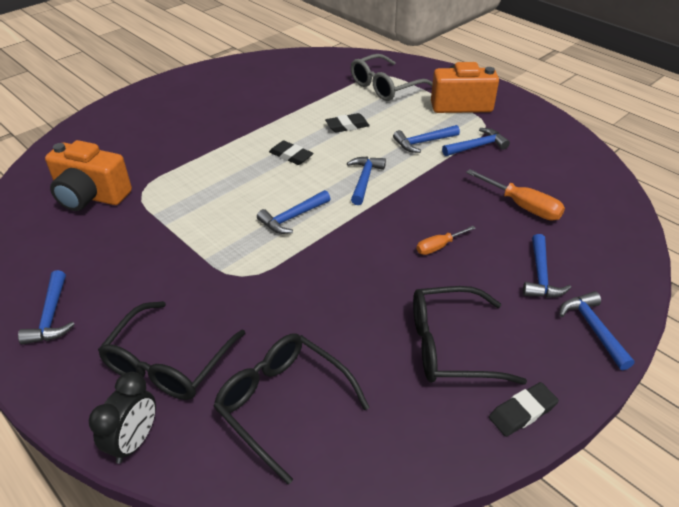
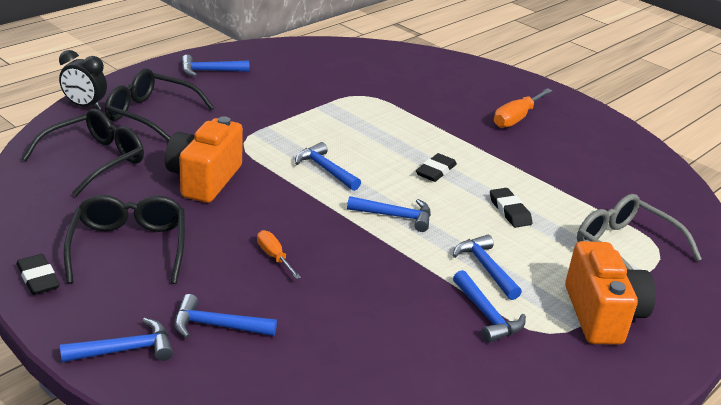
camera: 85 degrees right, 10 degrees down
orange camera [45,140,132,211] -> orange camera moved to [165,116,243,203]
orange screwdriver [466,169,565,221] -> orange screwdriver moved to [494,88,553,128]

